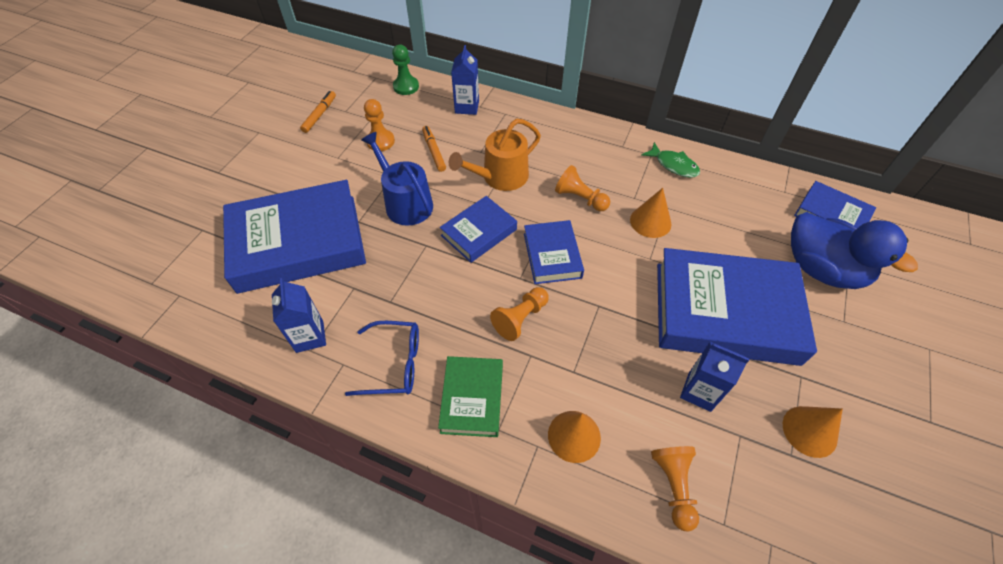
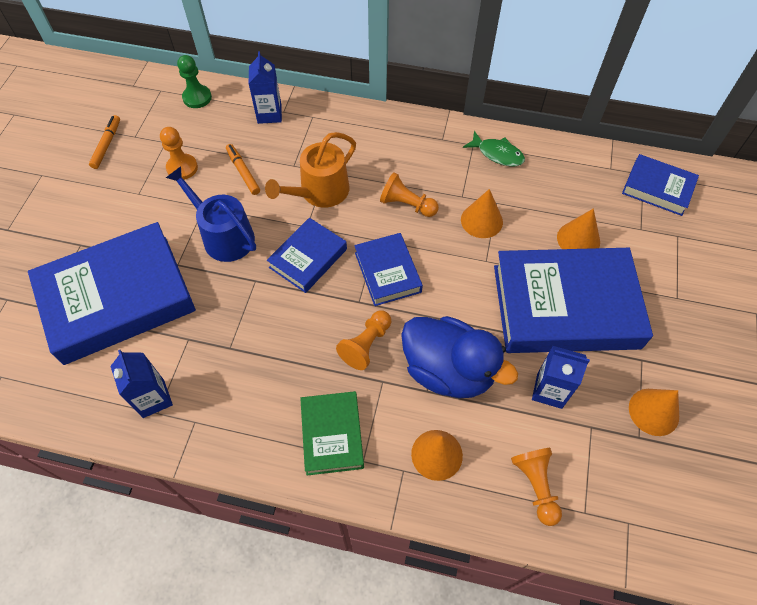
camera: 10 degrees left, 5 degrees up
blue glasses [345,321,419,396] -> none
blue duck [791,212,918,289] -> blue duck moved to [401,316,518,398]
none -> orange cone [557,208,600,249]

